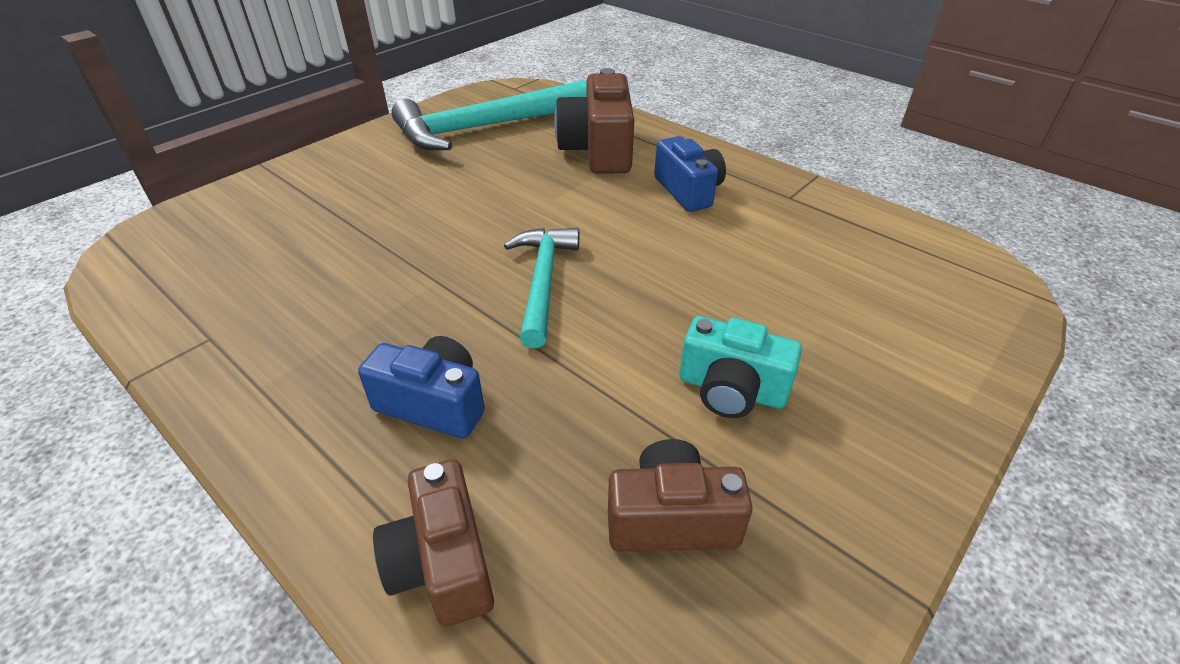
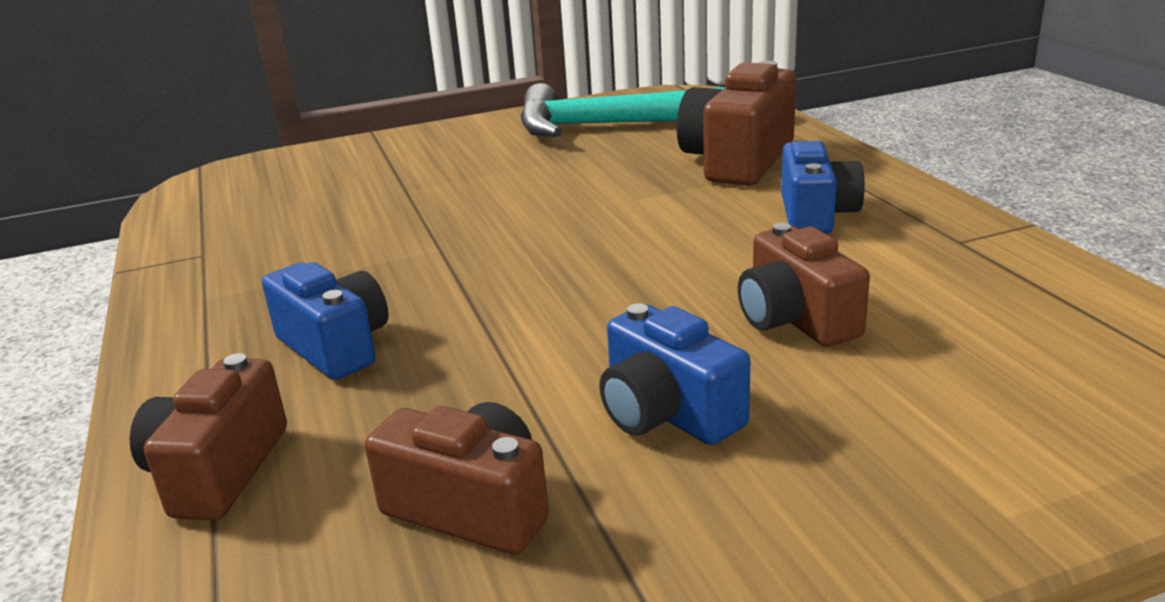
camera: 30 degrees right, 15 degrees down
turquoise hammer [504,228,579,348] -> none
turquoise camera [680,316,802,418] -> blue camera [599,303,750,445]
none -> brown camera [738,223,870,347]

